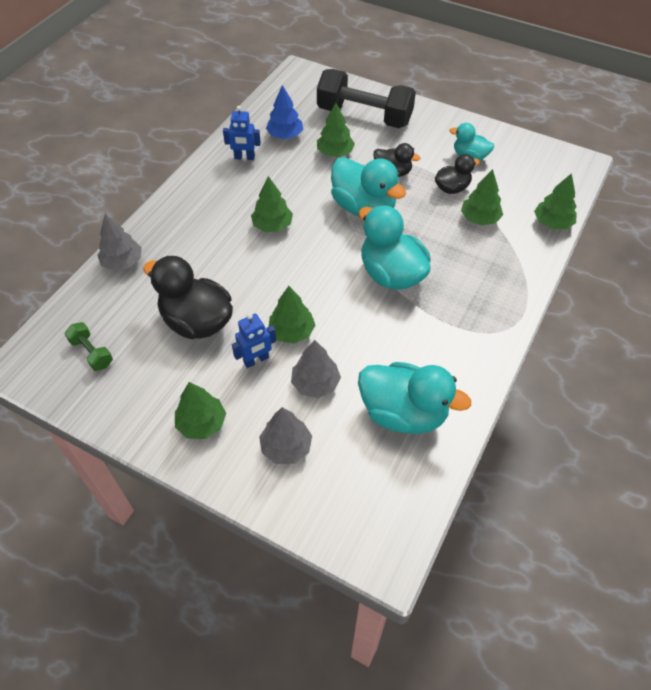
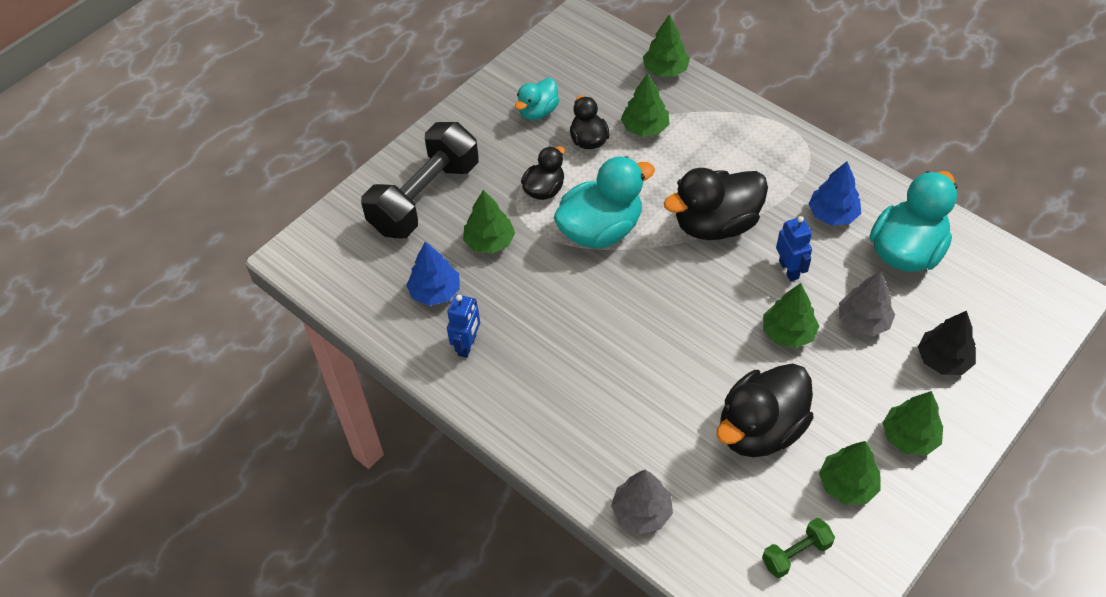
camera: 75 degrees left, 0 degrees up
blue robot [232,313,276,368] -> blue robot moved to [776,216,812,281]
green tree [251,176,293,232] -> green tree moved to [819,441,881,505]
grey tree [259,407,312,464] -> black tree [918,311,976,375]
turquoise duck [359,205,431,290] -> black duck [664,168,768,240]
none -> blue tree [809,161,861,225]

